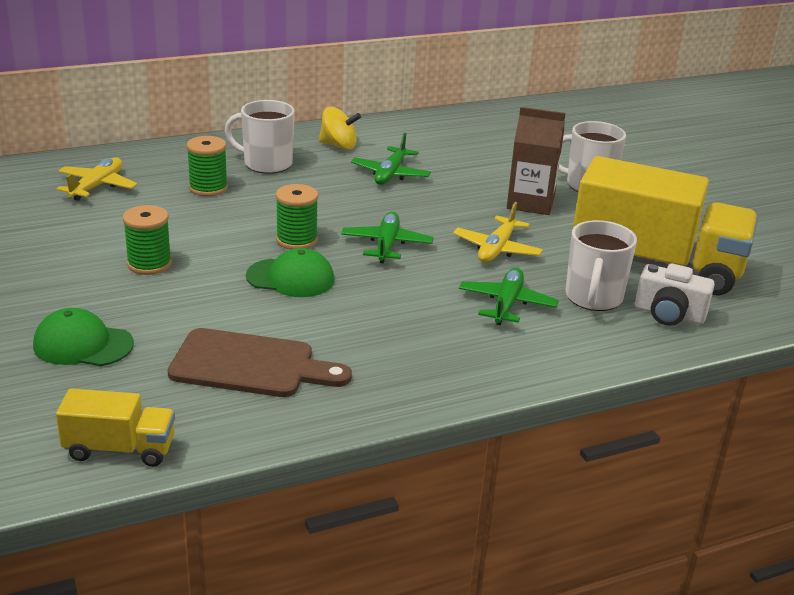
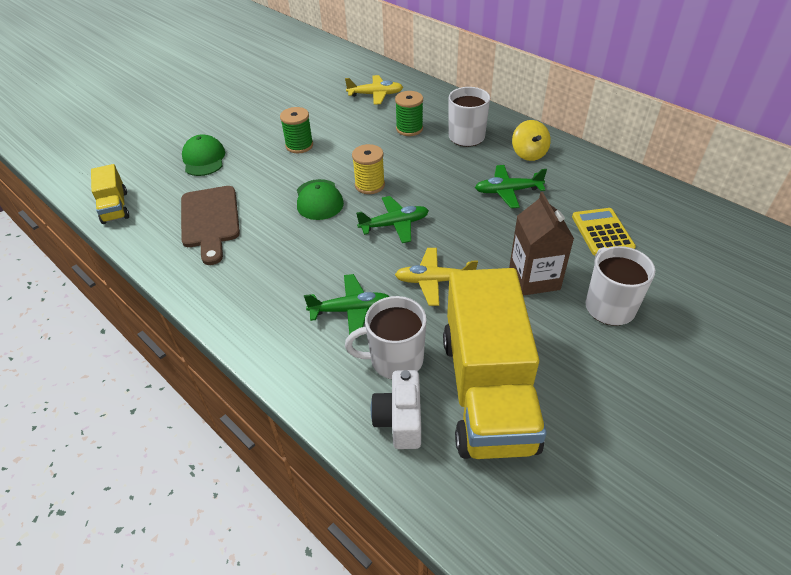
camera: 70 degrees right, 15 degrees up
green spool [276,184,318,249] -> yellow spool [352,144,385,194]
none -> yellow calculator [572,208,636,256]

